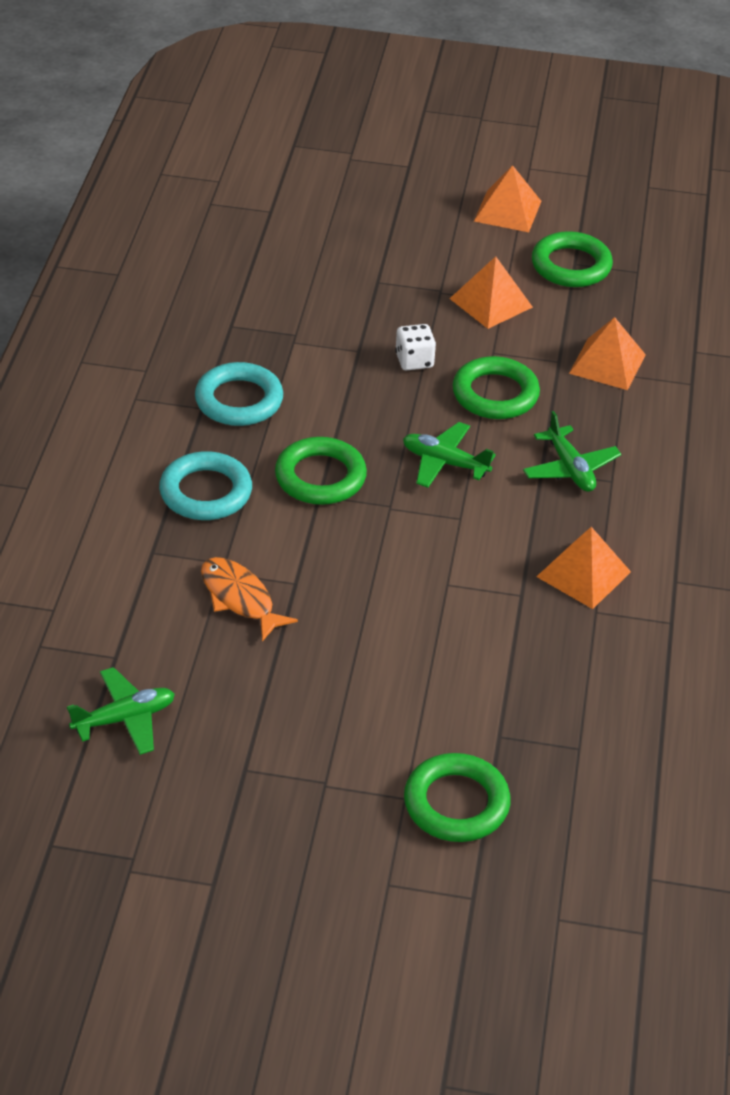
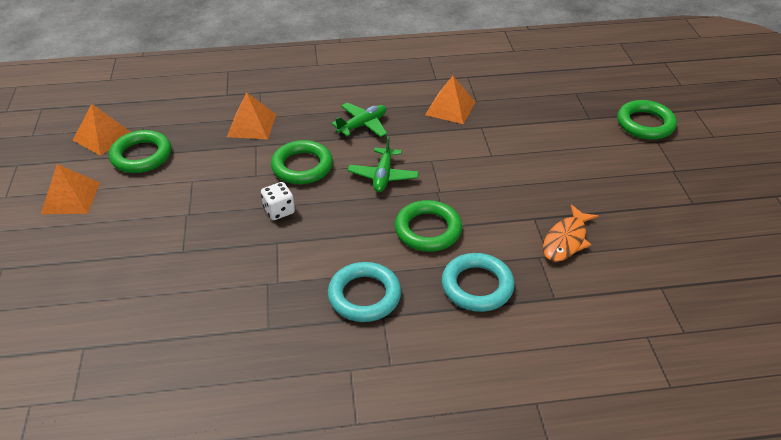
camera: 105 degrees left, 0 degrees up
green plane [67,667,175,755] -> none
orange pyramid [449,256,533,329] -> orange pyramid moved to [73,104,131,156]

